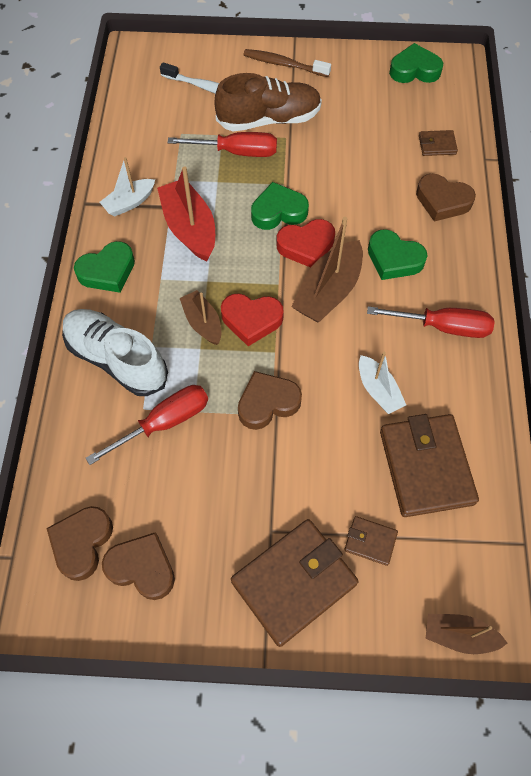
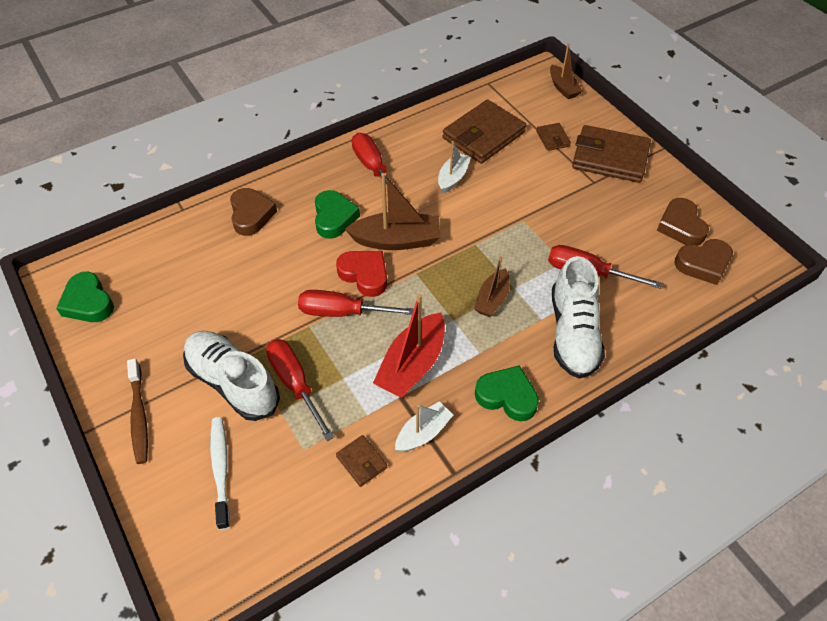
camera: 125 degrees left, 10 degrees down
white boat [100,157,155,217] -> white boat turned 60 degrees counterclockwise [395,401,453,452]
brown shoe [215,73,322,131] -> white shoe [183,331,280,421]
red heart [221,293,284,346] -> none
brown heart [238,371,302,430] -> none
green heart [251,182,309,230] -> red screwdriver [298,290,414,317]
brown wallet [419,130,458,156] -> brown wallet moved to [336,435,387,487]

